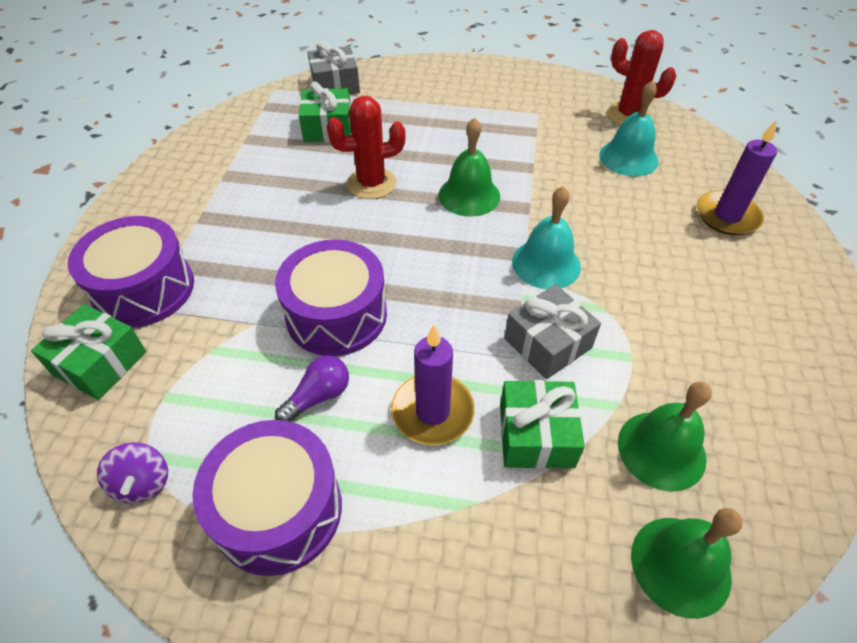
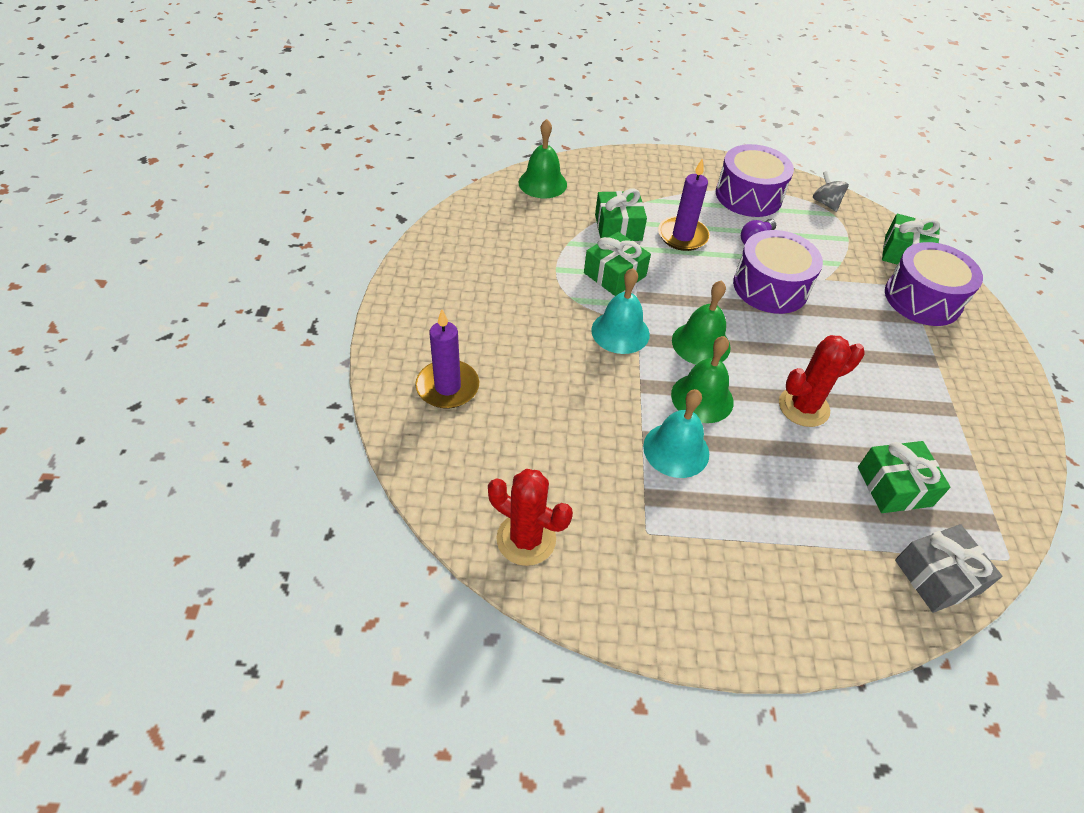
camera: 170 degrees right, 0 degrees up
purple spinning top [97,443,168,503] -> grey spinning top [813,171,849,212]
grey gift [504,284,601,379] -> green gift [584,232,651,296]
turquoise bell [599,81,659,177] -> turquoise bell moved to [643,389,709,478]
green bell [618,382,712,492] -> green bell moved to [672,280,731,365]

